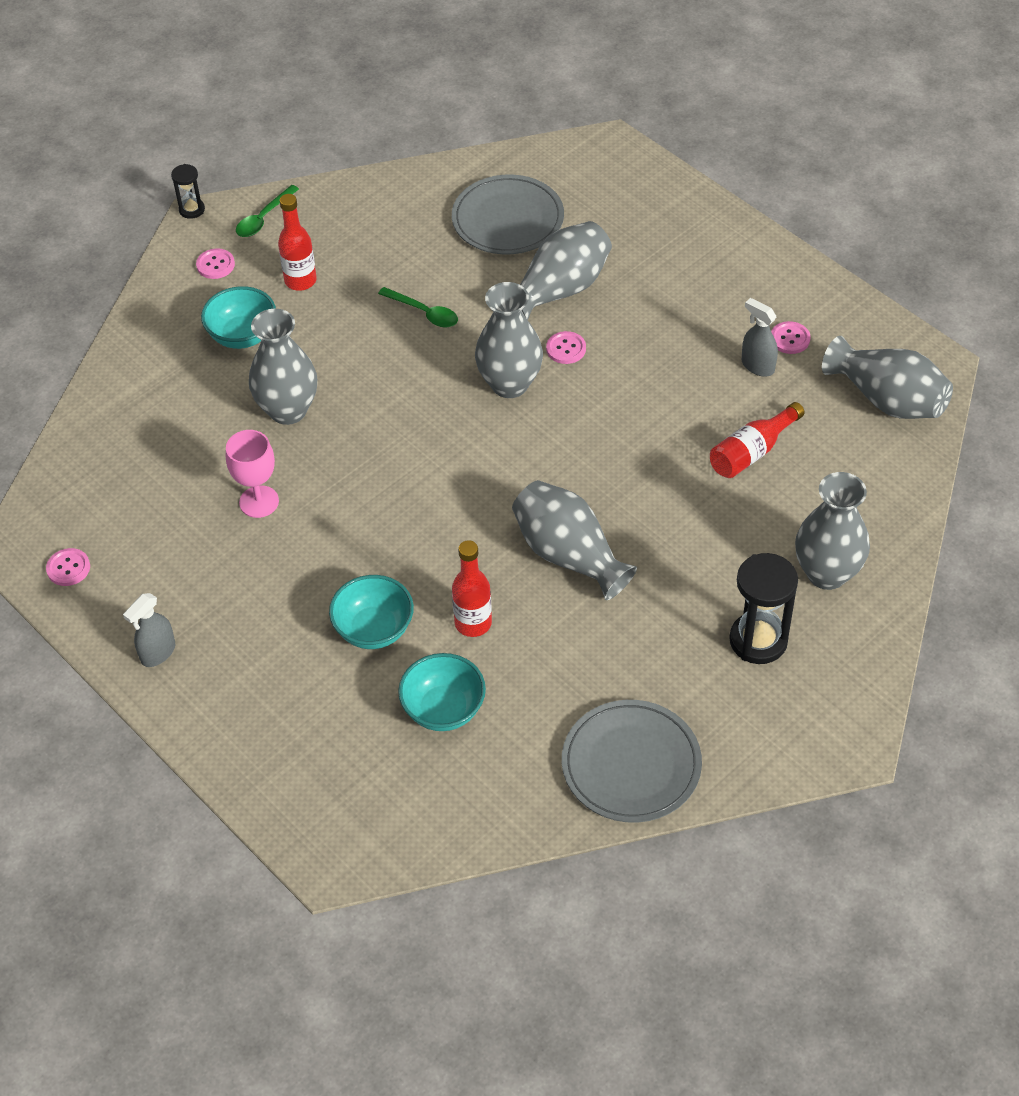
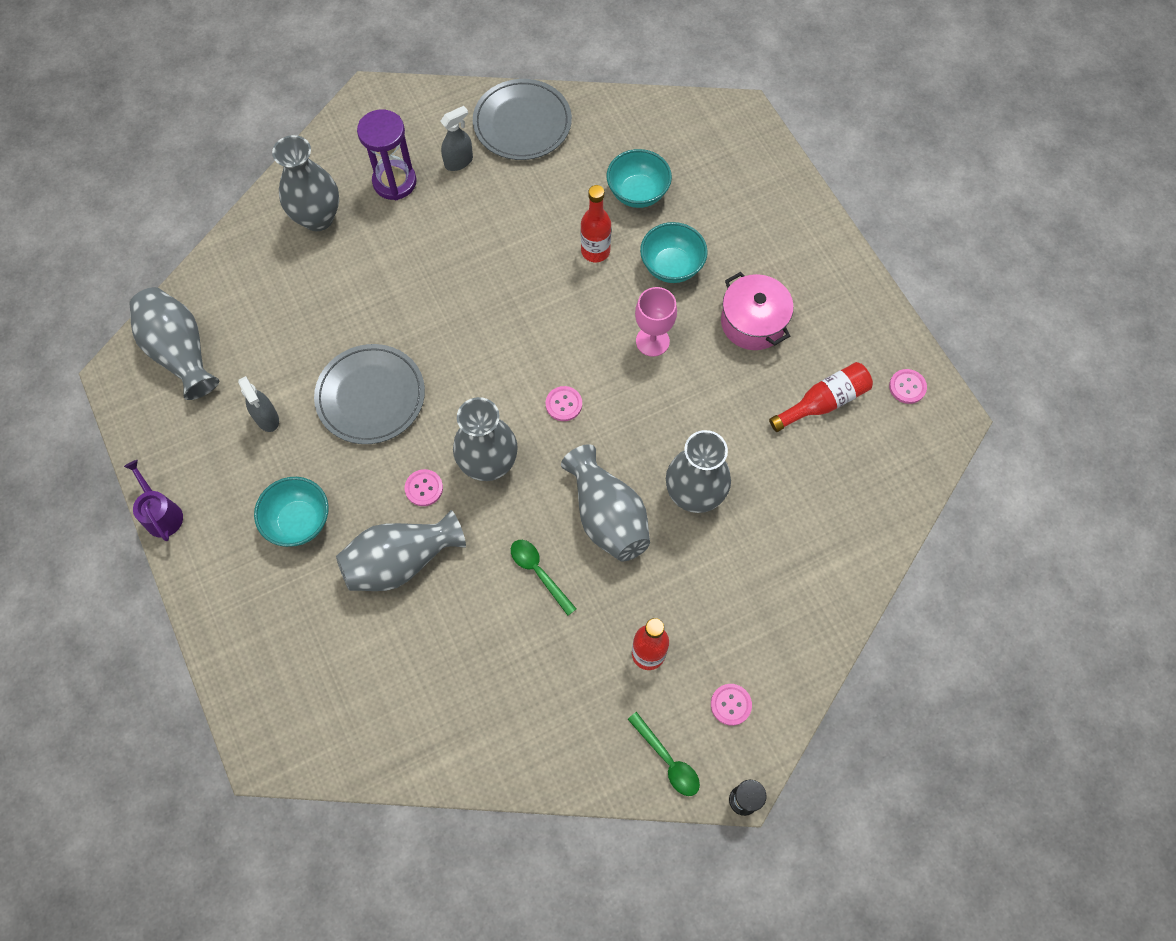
camera: 165 degrees left, 15 degrees up
grey spray bottle [123,593,175,667] -> grey spray bottle moved to [440,106,473,171]
turquoise bowl [201,286,276,349] -> turquoise bowl moved to [254,477,329,547]
pink goblet [226,430,279,518] -> pink goblet moved to [635,287,677,357]
green spoon [236,185,299,237] -> green spoon turned 90 degrees clockwise [628,712,700,796]
grey plate [452,174,564,255] -> grey plate moved to [314,344,425,444]
grey vase [512,480,637,600] -> grey vase moved to [561,444,650,561]
red bottle [710,402,804,478] -> red bottle moved to [769,362,873,432]
black hourglass [729,553,798,664] -> purple hourglass [357,110,417,200]
pink button [771,321,810,354] -> pink button moved to [546,386,582,421]
none -> purple watering can [124,460,183,541]
none -> pink pot [721,272,794,350]

